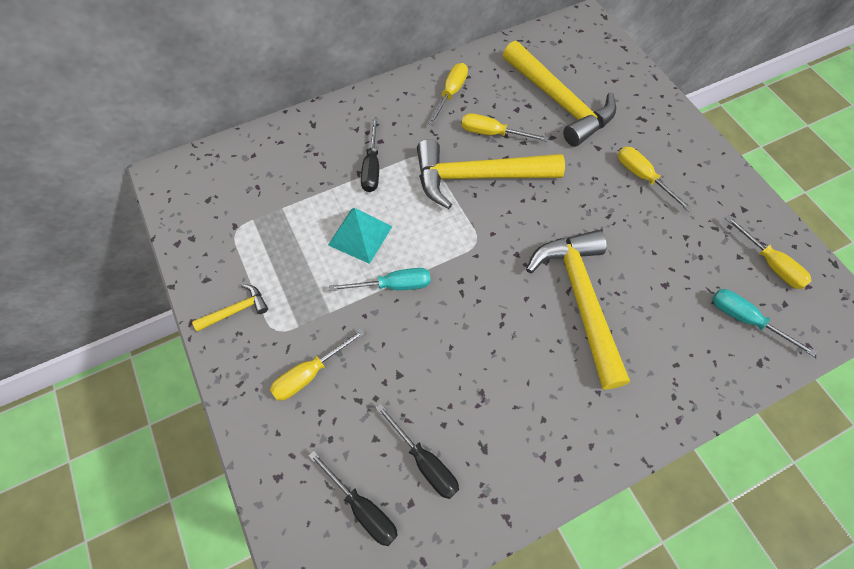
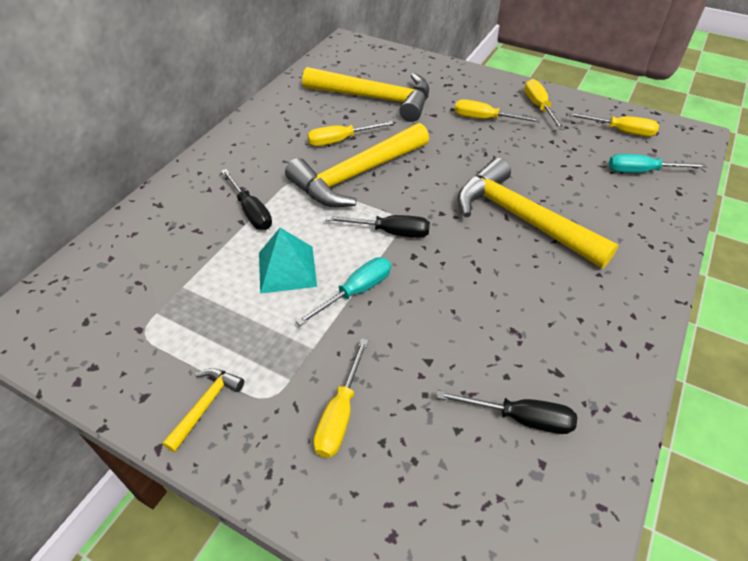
camera: 35 degrees left, 15 degrees down
black screwdriver [308,450,398,546] -> black screwdriver moved to [326,215,430,238]
yellow screwdriver [428,63,468,126] -> yellow screwdriver moved to [524,79,565,130]

